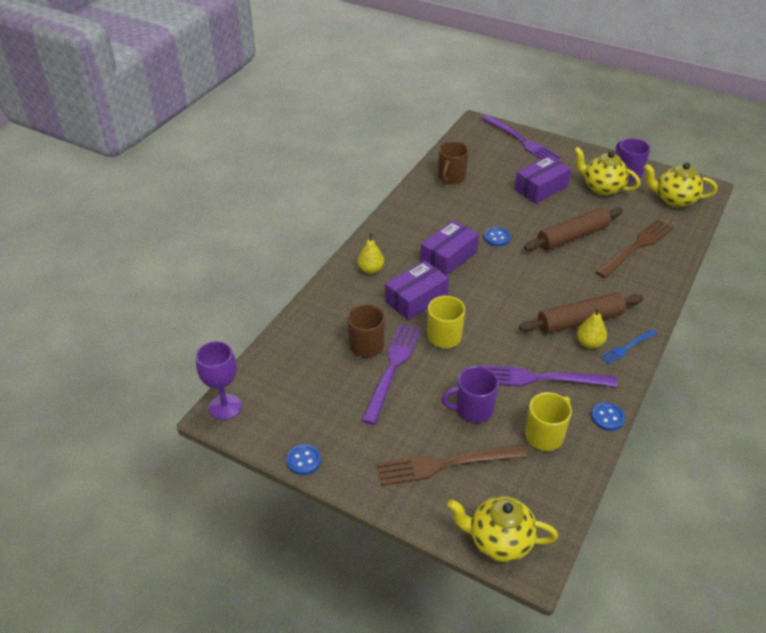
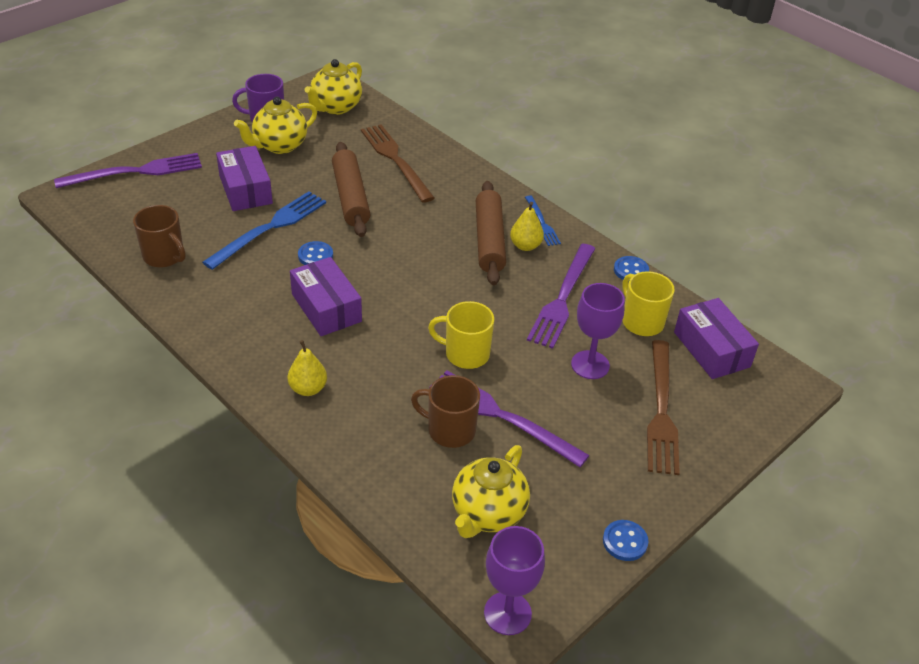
camera: 75 degrees left, 0 degrees up
purple box [385,261,449,320] -> purple box moved to [674,298,759,379]
purple mug [441,366,499,423] -> purple goblet [571,283,625,379]
yellow teapot [447,496,558,562] -> yellow teapot moved to [452,445,530,538]
none -> blue fork [202,191,326,270]

